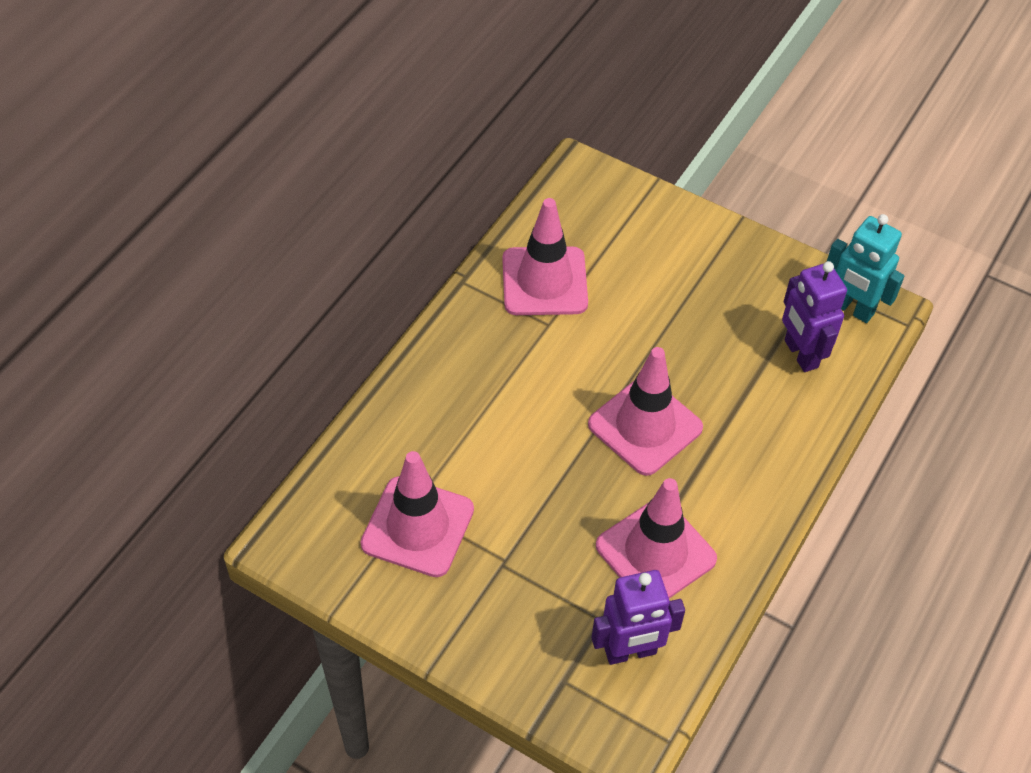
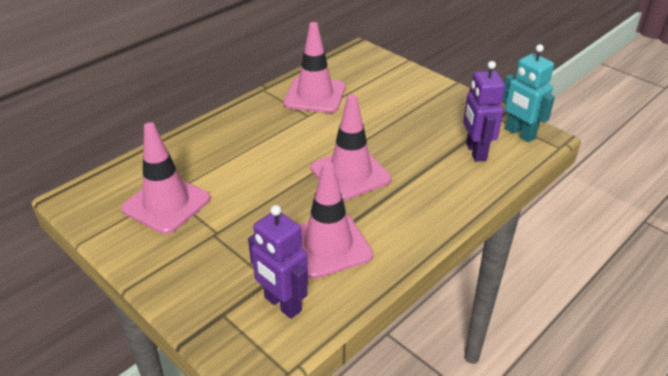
camera: 15 degrees right, 15 degrees down
purple robot [592,570,685,665] -> purple robot turned 45 degrees clockwise [248,205,308,319]

